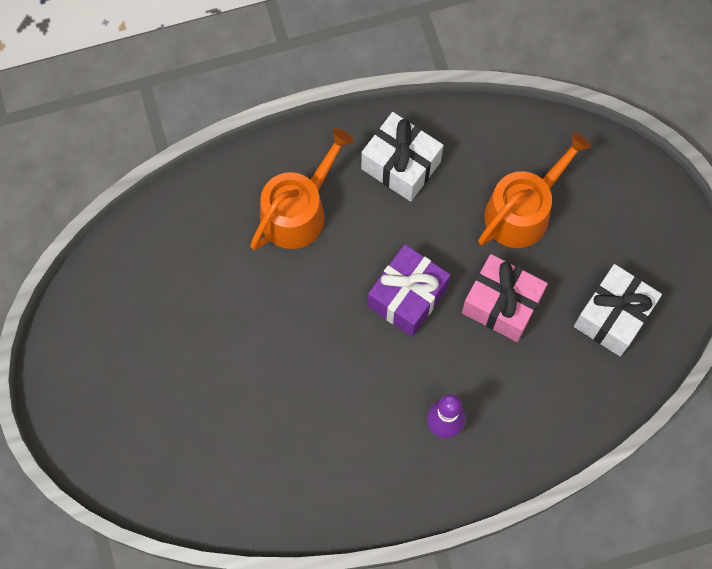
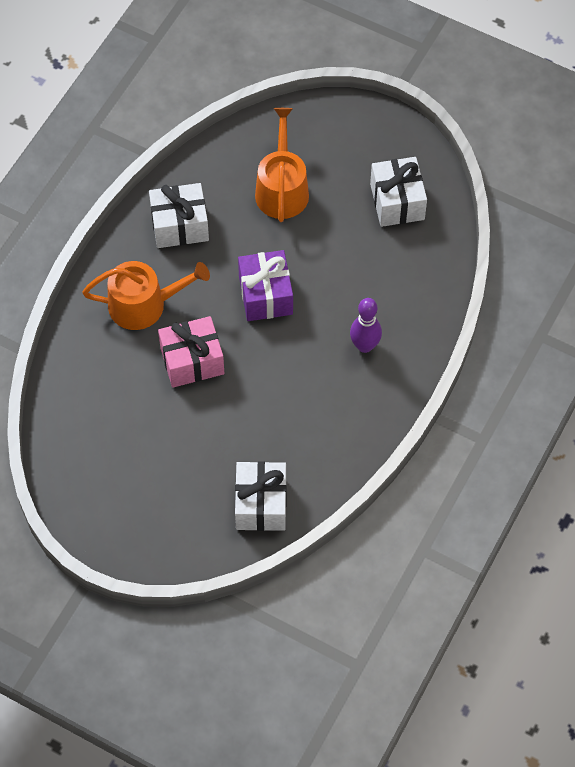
camera: 45 degrees left, 10 degrees down
orange watering can [250,128,354,250] -> orange watering can turned 90 degrees clockwise [82,261,210,330]
pink gift [462,254,548,342] -> pink gift moved to [158,316,224,388]
none -> white gift [235,461,286,531]

